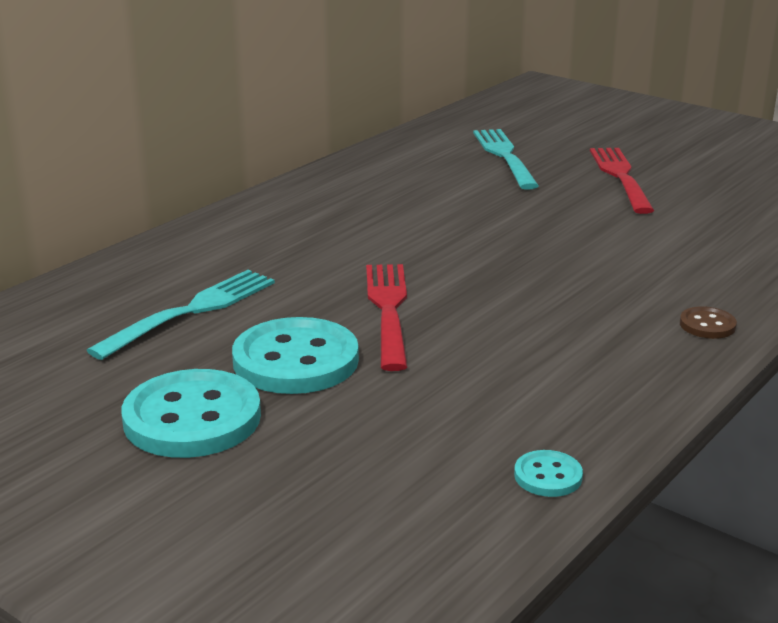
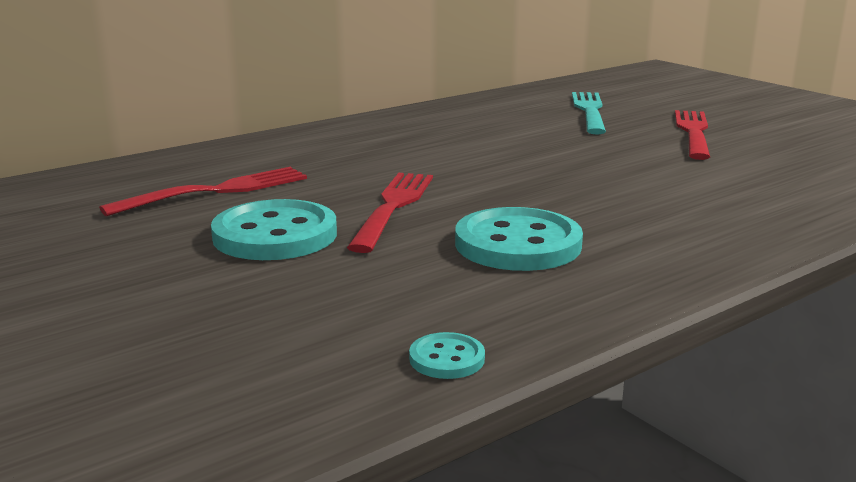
camera: 15 degrees right, 5 degrees down
turquoise fork [87,270,275,360] -> red fork [99,167,307,216]
turquoise button [122,369,261,458] -> turquoise button moved to [455,207,583,271]
brown button [680,306,737,339] -> none

